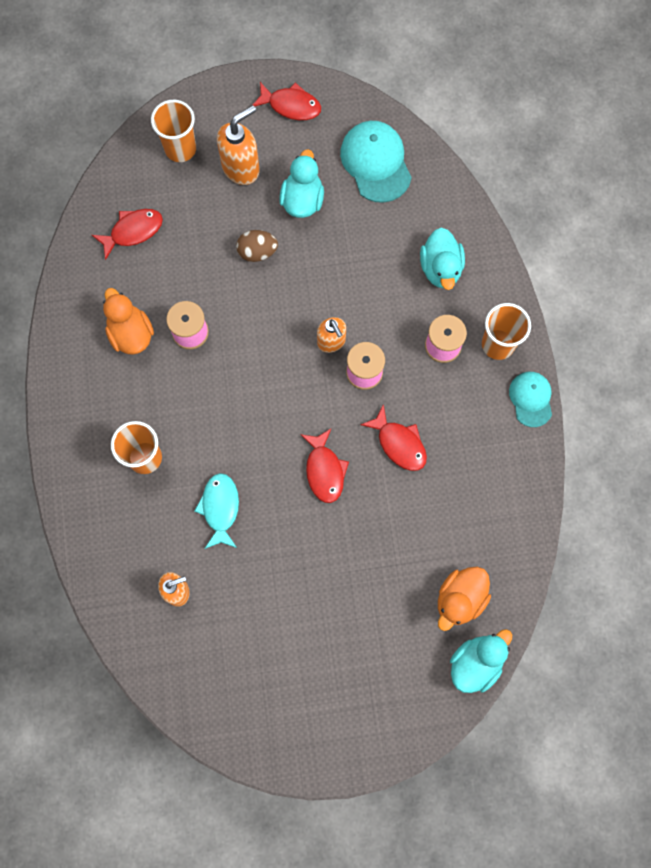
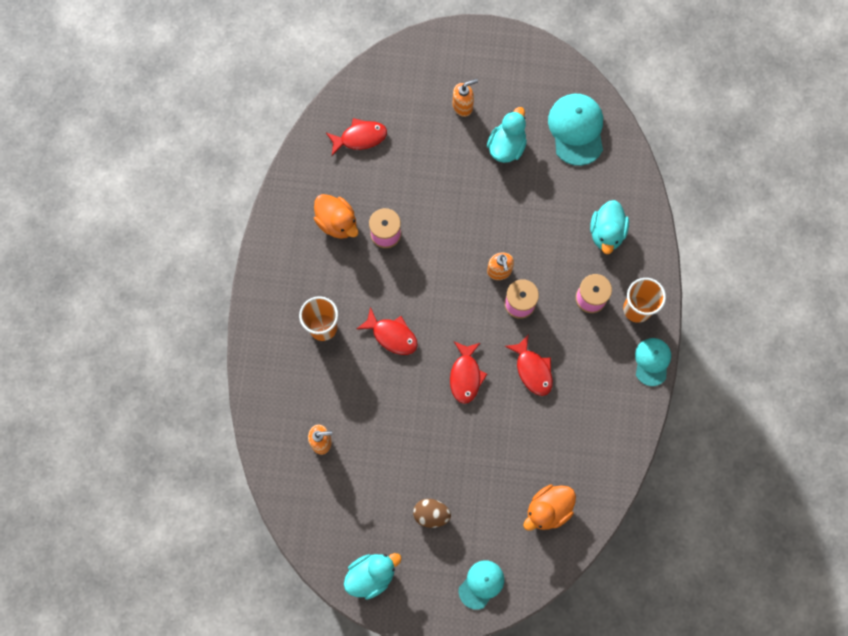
camera: 15 degrees right, 0 degrees up
orange duck [103,288,154,355] -> orange duck turned 150 degrees clockwise [314,194,358,239]
orange cup [151,100,196,162] -> none
turquoise fish [194,473,239,549] -> none
orange soap dispenser [217,105,260,185] -> orange soap dispenser [453,79,478,117], size x0.66
brown egg [236,230,278,262] -> brown egg moved to [413,499,451,528]
red fish [253,82,321,120] -> red fish moved to [356,307,418,355]
turquoise duck [450,629,512,693] -> turquoise duck moved to [344,553,401,600]
none -> turquoise cap [458,560,504,610]

